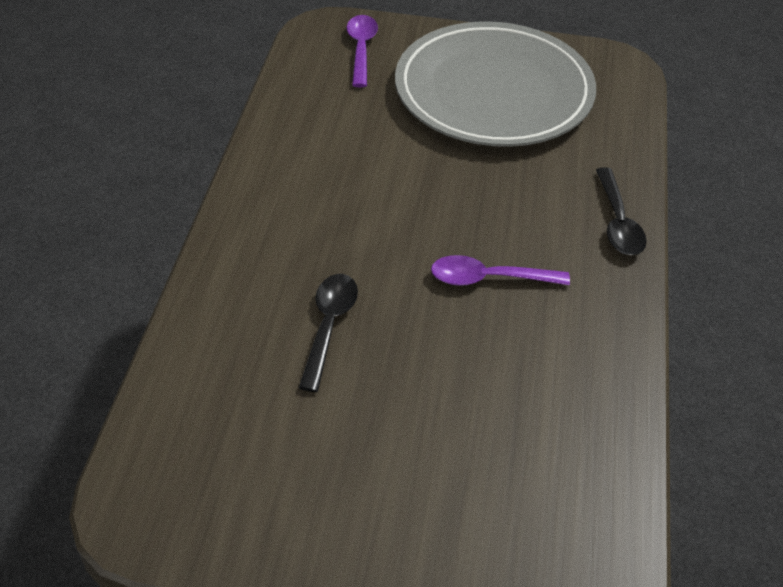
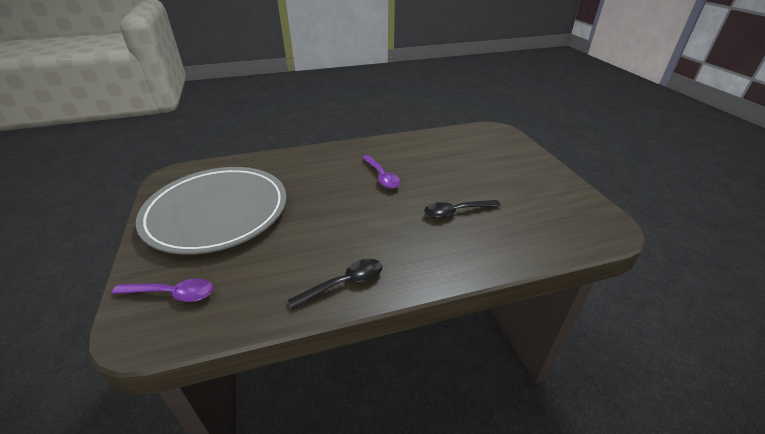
camera: 115 degrees left, 10 degrees down
purple spoon [346,15,378,87] -> purple spoon turned 150 degrees counterclockwise [112,279,214,302]
black spoon [596,167,647,255] -> black spoon moved to [288,259,382,309]

